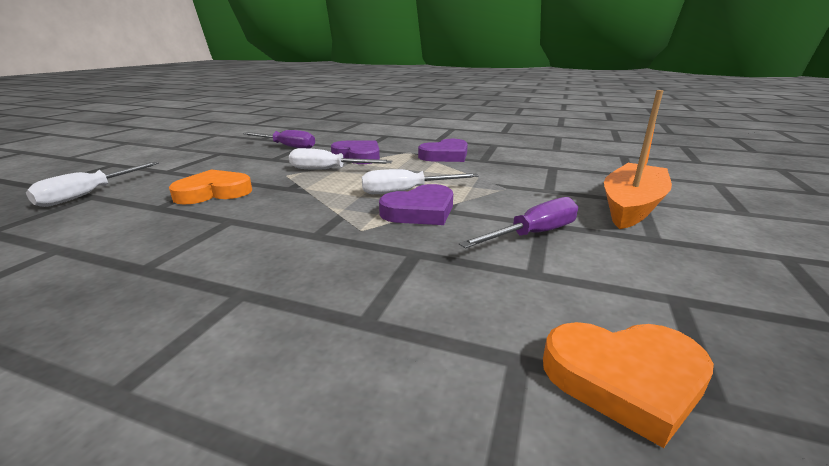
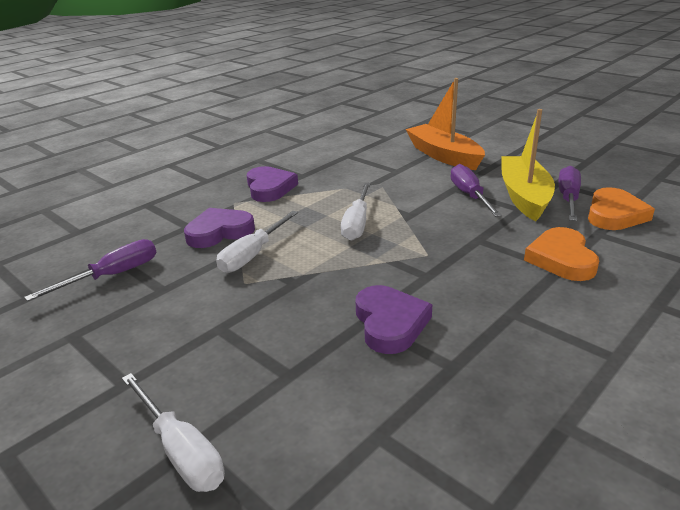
camera: 65 degrees left, 5 degrees up
orange heart [169,169,252,205] -> orange heart moved to [524,227,599,281]
purple heart [379,184,453,225] -> purple heart moved to [356,285,433,354]
none -> yellow boat [501,109,555,221]
none -> purple screwdriver [558,166,581,221]

